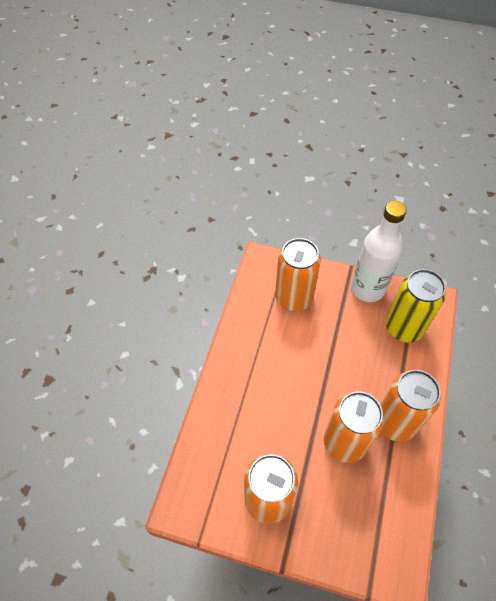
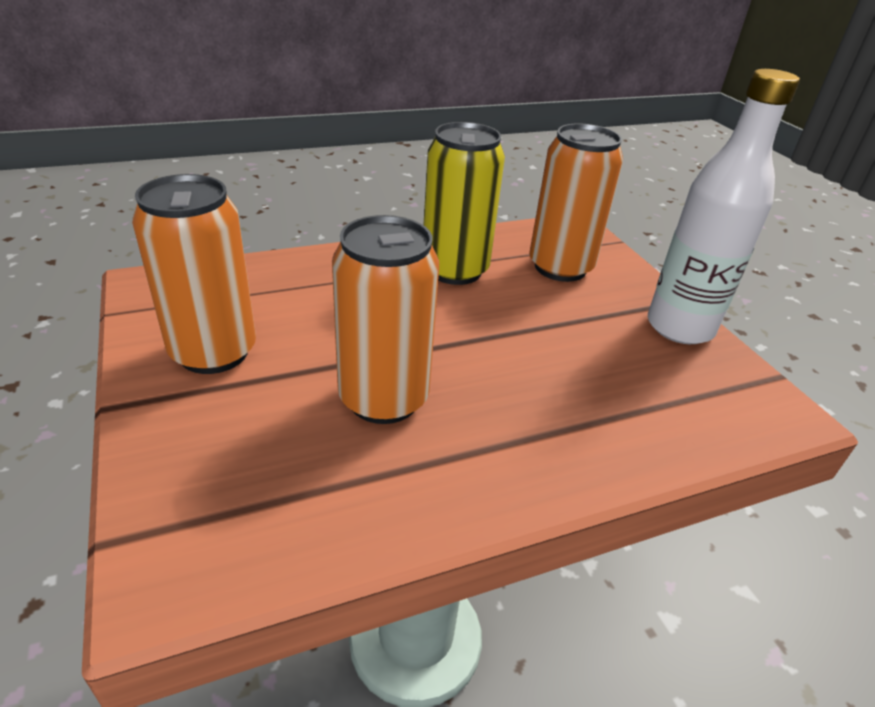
camera: 50 degrees right, 20 degrees down
orange can [380,370,441,442] -> none
yellow can [386,269,446,342] -> yellow can moved to [424,122,505,285]

